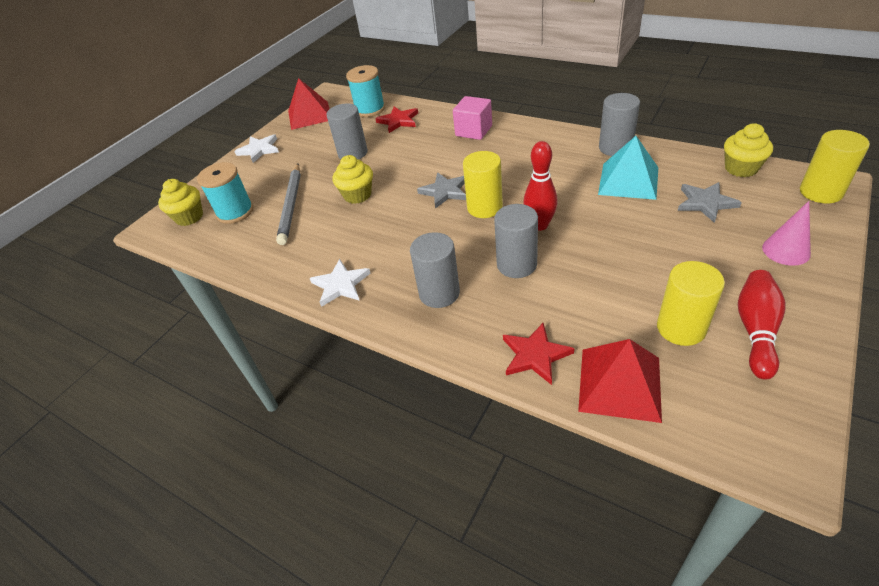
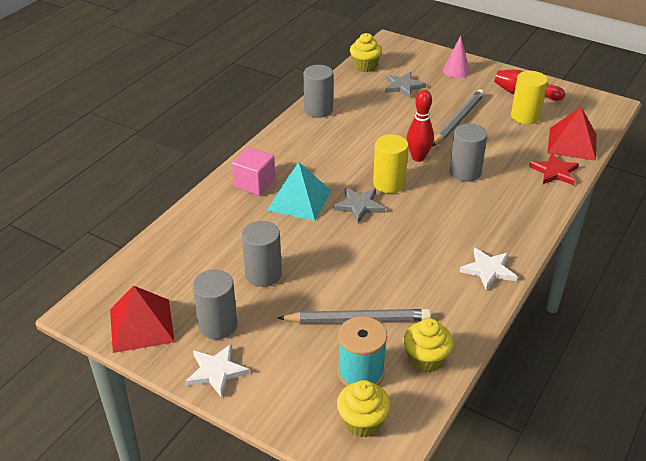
camera: 95 degrees left, 5 degrees down
yellow cupcake [333,155,373,204] -> yellow cupcake moved to [403,318,453,373]
turquoise spool [346,65,385,117] -> none
red star [375,107,418,133] -> none
grey cylinder [410,232,460,308] -> grey cylinder moved to [193,270,237,339]
turquoise pyramid [598,136,658,200] -> turquoise pyramid moved to [267,162,331,221]
yellow cylinder [800,130,870,203] -> none
none -> grey pencil [432,89,485,147]

